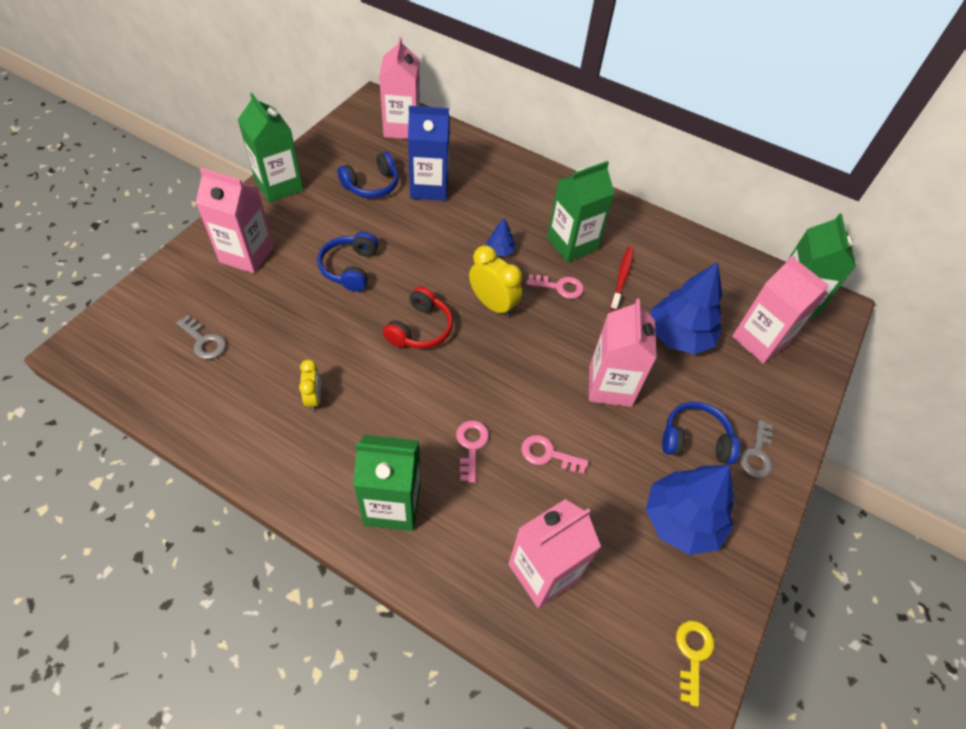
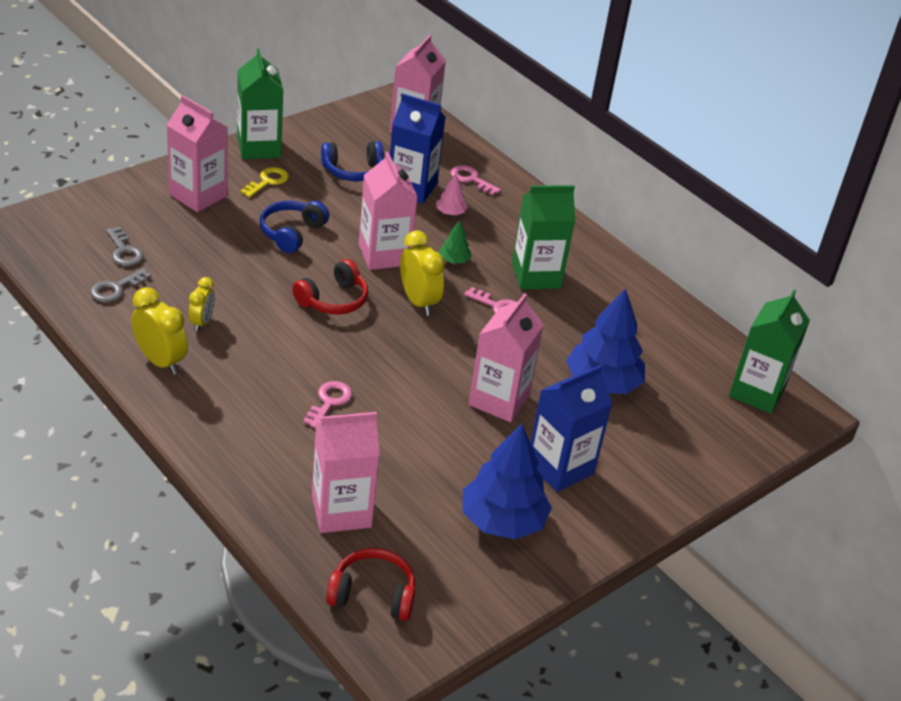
camera: 20 degrees right, 15 degrees down
green carton [353,435,421,531] -> none
blue tree [486,218,516,256] -> green tree [438,220,471,264]
pink key [521,435,589,474] -> pink key moved to [451,165,501,196]
red toothbrush [610,247,634,310] -> none
blue headphones [662,402,740,464] -> blue carton [530,365,613,492]
yellow key [676,620,714,707] -> yellow key moved to [240,167,289,198]
pink carton [732,256,829,364] -> pink carton moved to [359,152,418,270]
grey key [739,420,773,478] -> grey key moved to [90,268,151,302]
none -> yellow clock [131,287,188,375]
none -> red headphones [326,548,415,621]
none -> pink tree [436,173,467,215]

